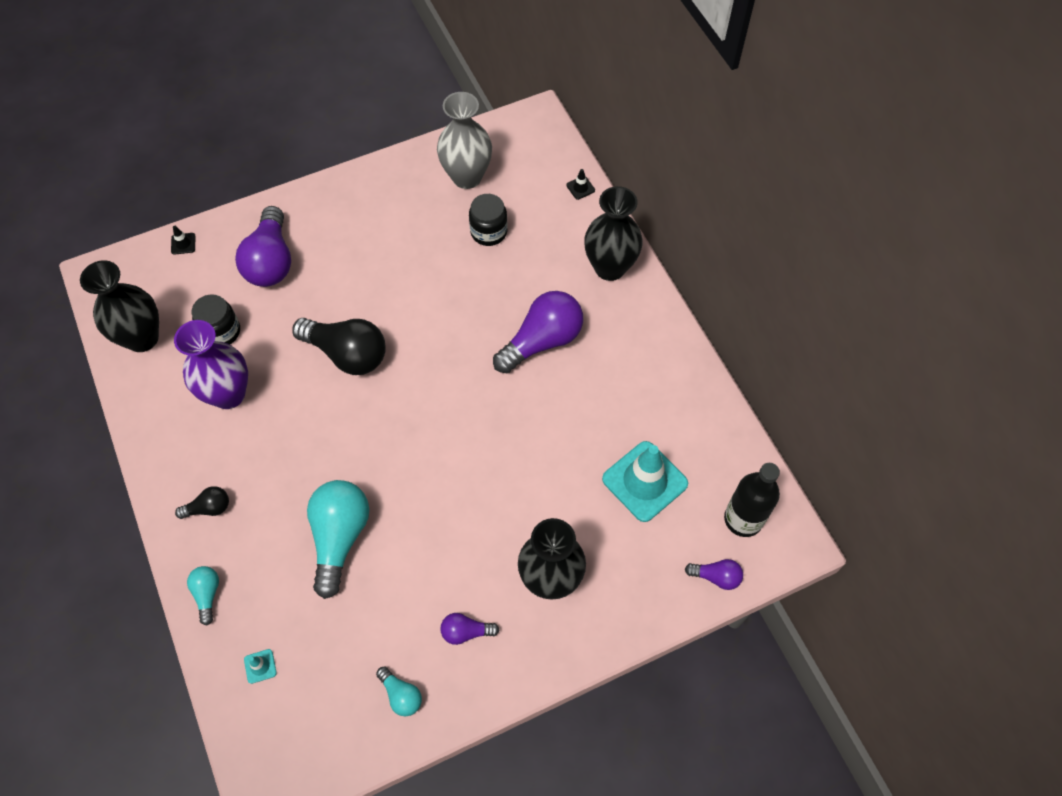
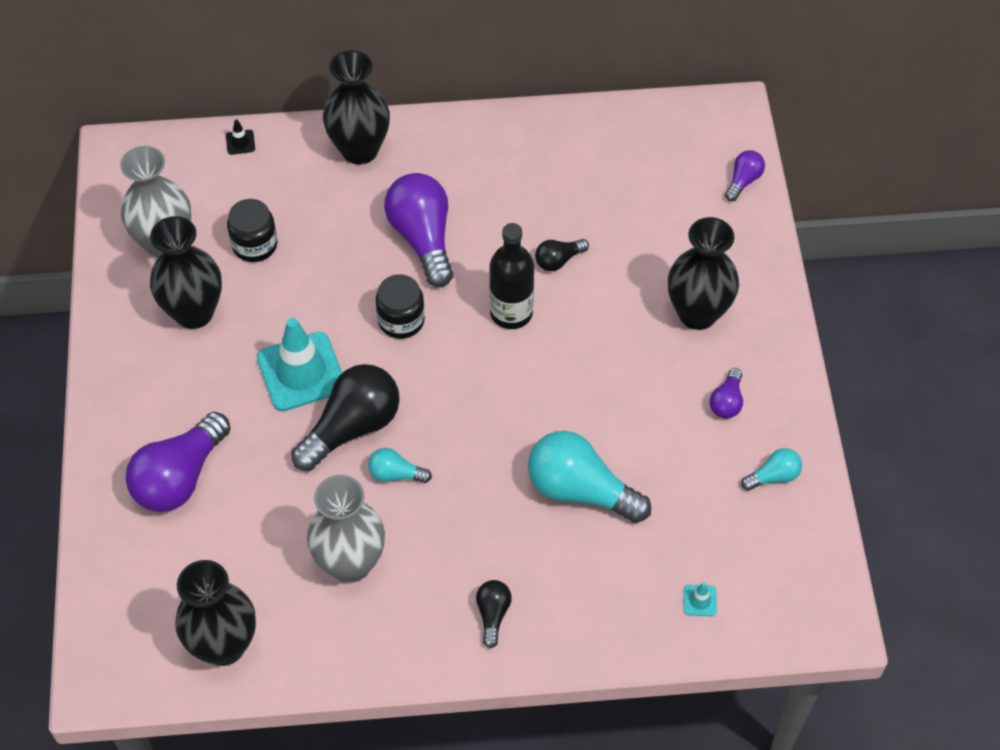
camera: 70 degrees left, 5 degrees down
black traffic cone [171,226,195,255] -> none
purple vase [174,320,248,409] -> grey vase [307,475,385,583]
turquoise light bulb [187,566,219,626] -> turquoise light bulb moved to [368,448,432,483]
black jar [192,294,240,345] -> black jar moved to [376,274,425,339]
purple light bulb [235,206,291,287] -> purple light bulb turned 105 degrees clockwise [125,412,231,512]
turquoise traffic cone [602,441,688,522] -> turquoise traffic cone moved to [257,318,342,411]
black bottle [724,463,780,537] -> black bottle moved to [489,223,534,329]
none -> black vase [150,216,222,329]
none -> black light bulb [535,239,589,271]

